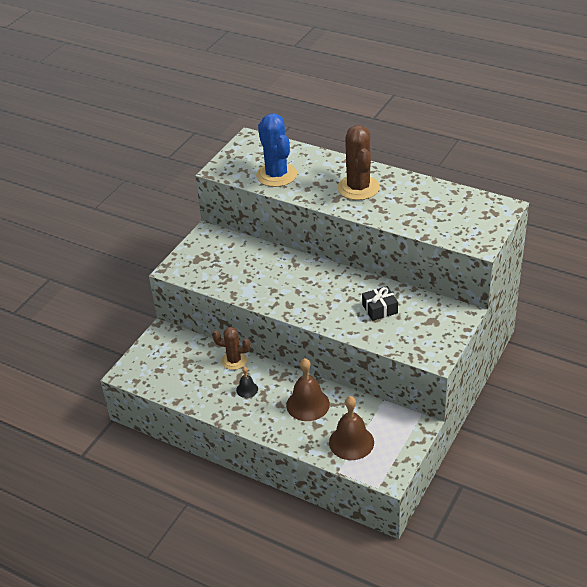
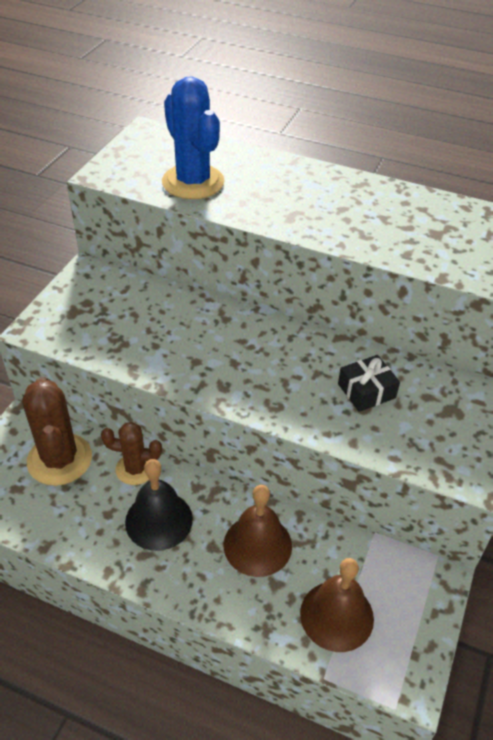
camera: 10 degrees left, 5 degrees up
black bell [236,367,258,398] -> black bell [125,459,193,551], size x1.95
brown cactus [338,125,380,200] -> brown cactus moved to [22,377,92,486]

